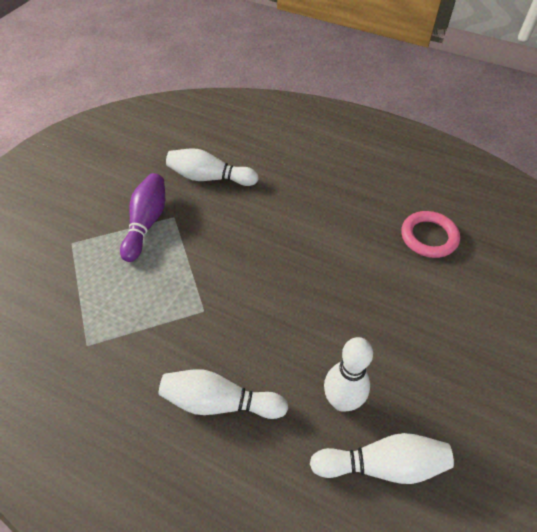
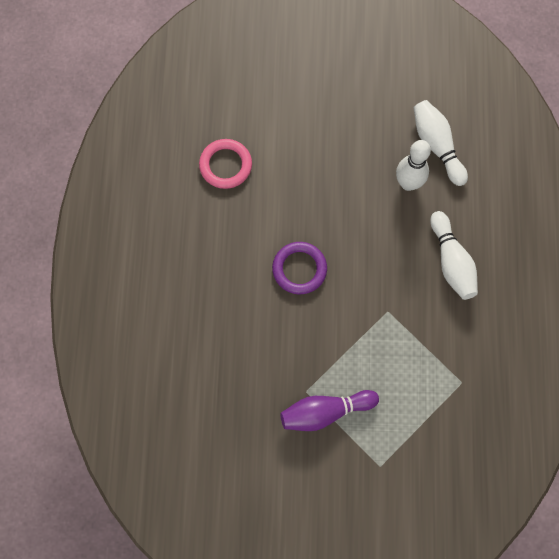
camera: 115 degrees left, 20 degrees up
white bowling pin [166,148,258,186] -> none
none -> purple ring [272,242,327,294]

